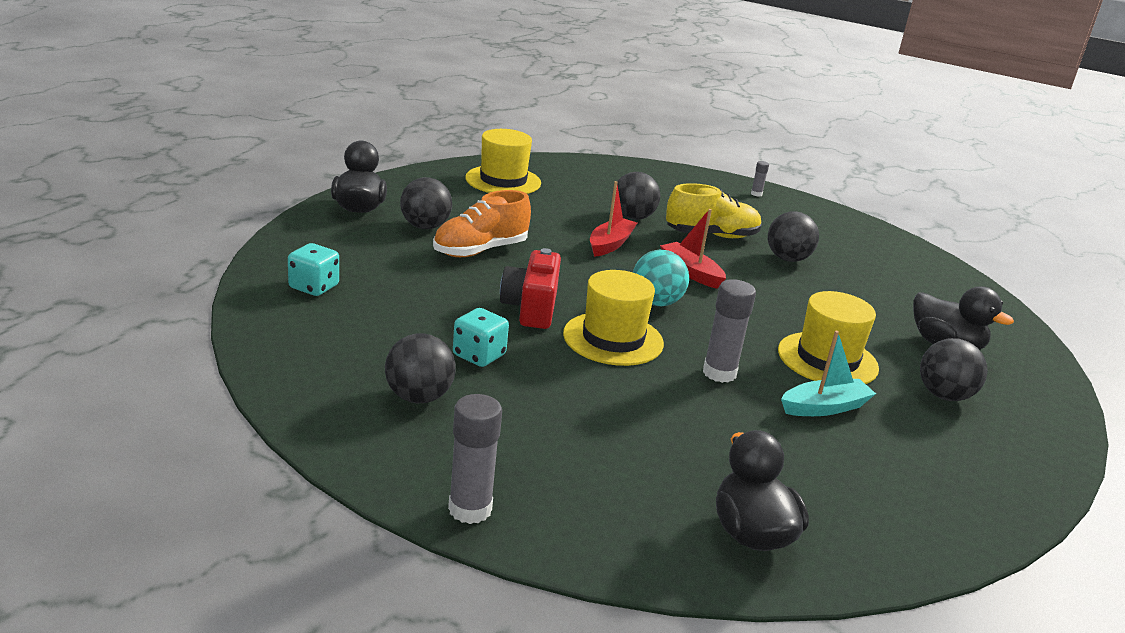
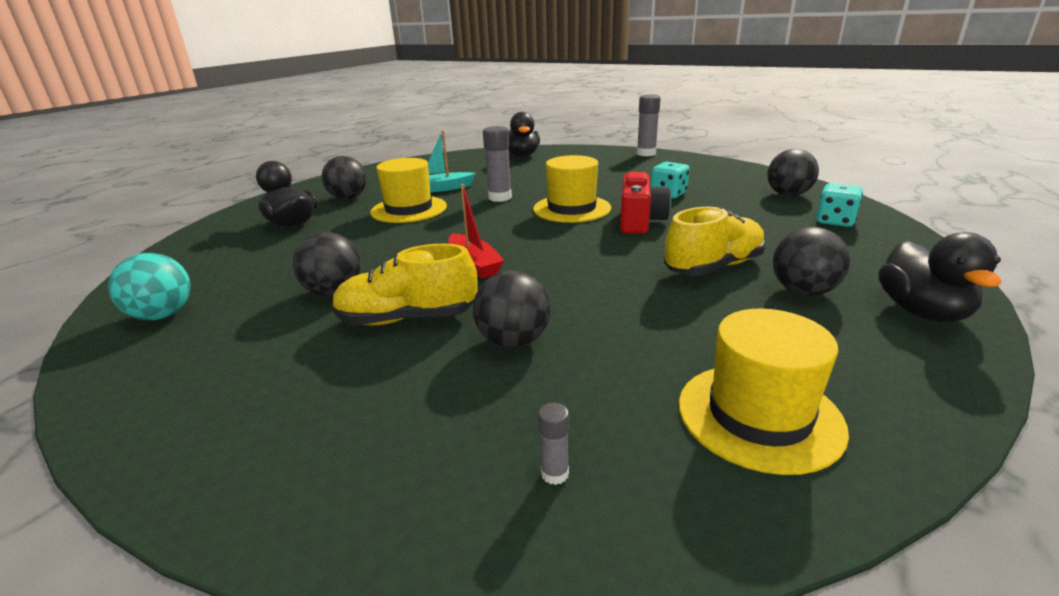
camera: 170 degrees left, 0 degrees up
black ball [385,333,456,403] -> black ball moved to [767,149,819,196]
orange shoe [433,190,531,257] -> yellow shoe [664,207,766,275]
red boat [590,181,637,257] -> none
turquoise ball [633,250,689,306] -> turquoise ball moved to [108,253,191,320]
grey glue stick [751,161,769,196] -> grey glue stick moved to [538,403,569,485]

